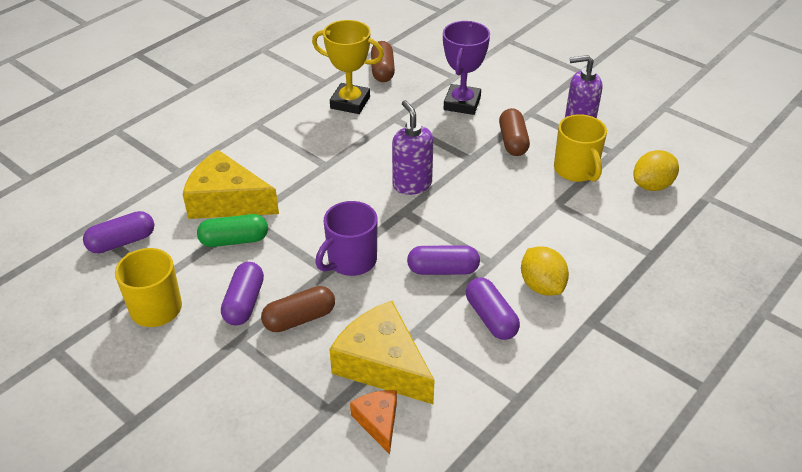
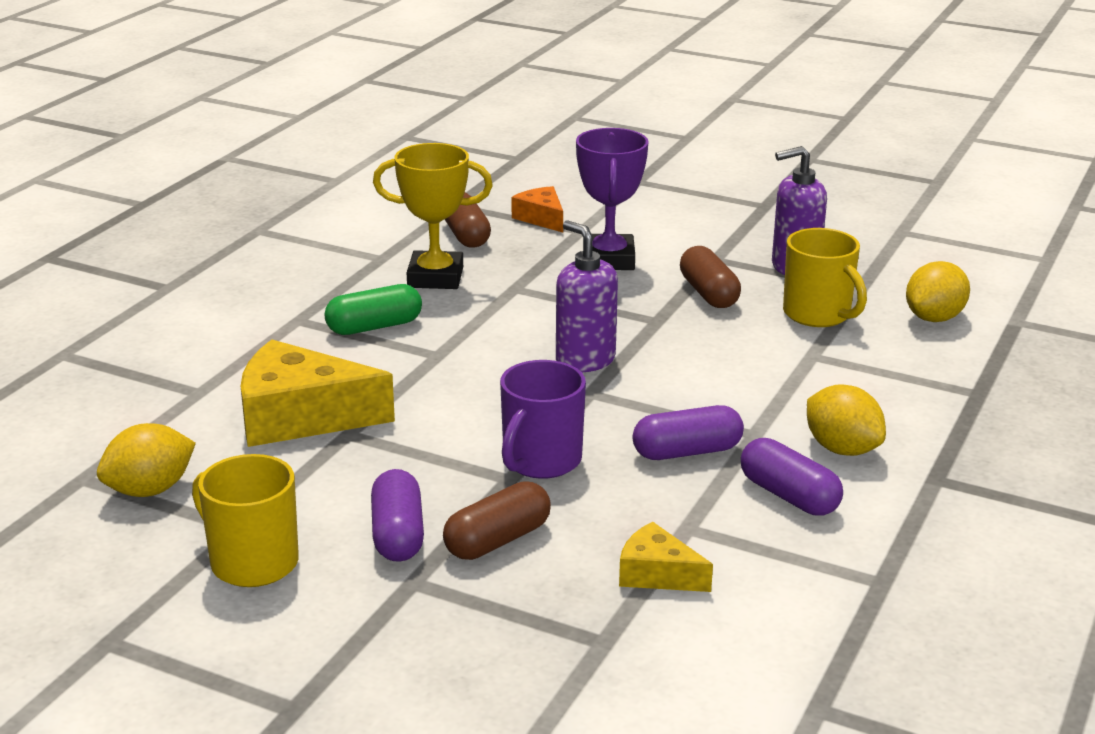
camera: 15 degrees left, 15 degrees down
purple capsule [83,211,154,253] -> yellow lemon [97,423,196,497]
green capsule [197,214,268,247] -> green capsule moved to [325,284,422,335]
yellow cheese [329,301,435,404] -> yellow cheese [619,522,713,592], size x0.53
orange cheese [350,390,397,454] -> orange cheese moved to [512,186,563,232]

